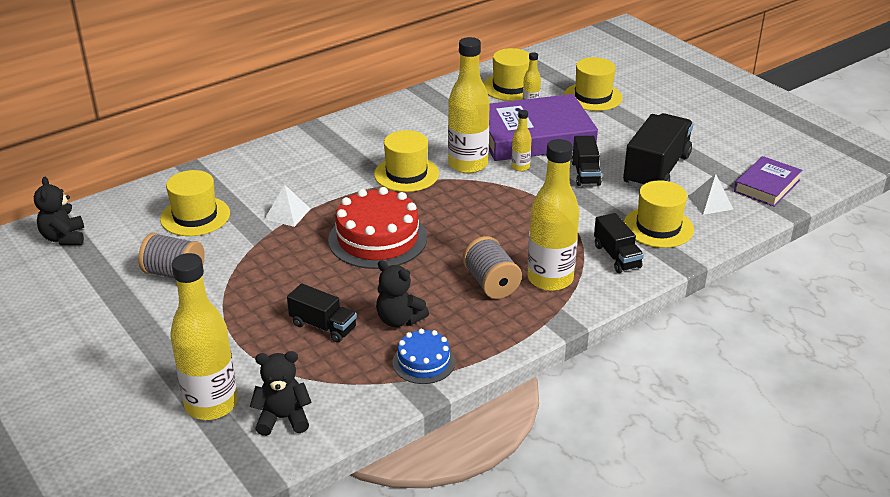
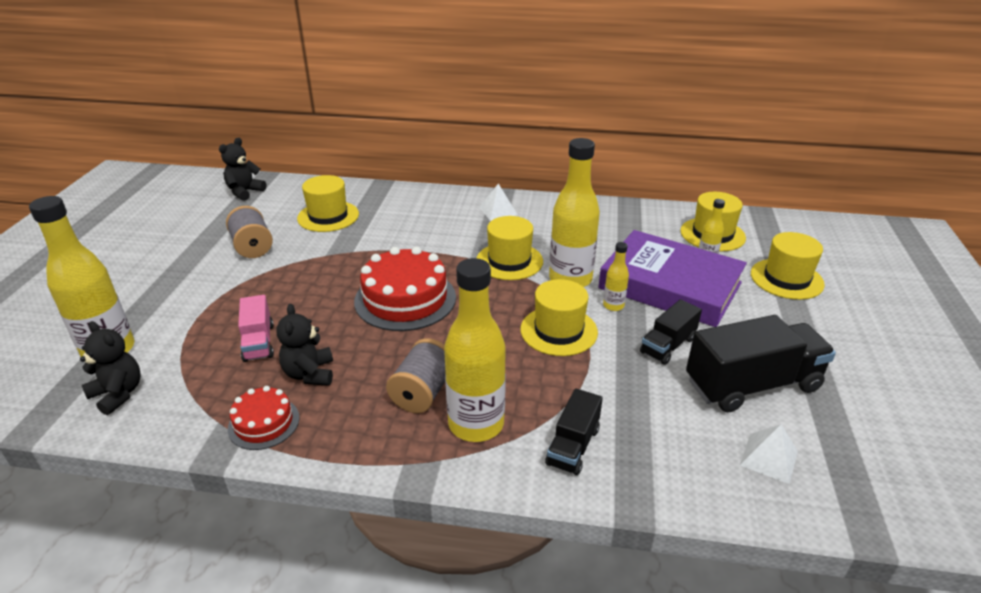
camera: 45 degrees right, 0 degrees up
white pyramid [265,185,310,227] -> white pyramid moved to [479,183,518,221]
black truck [287,283,357,343] -> pink truck [238,295,274,362]
blue cake [393,329,455,384] -> red cake [228,386,299,450]
yellow hat [624,180,694,248] -> yellow hat moved to [520,279,598,356]
purple book [734,156,802,207] -> none

